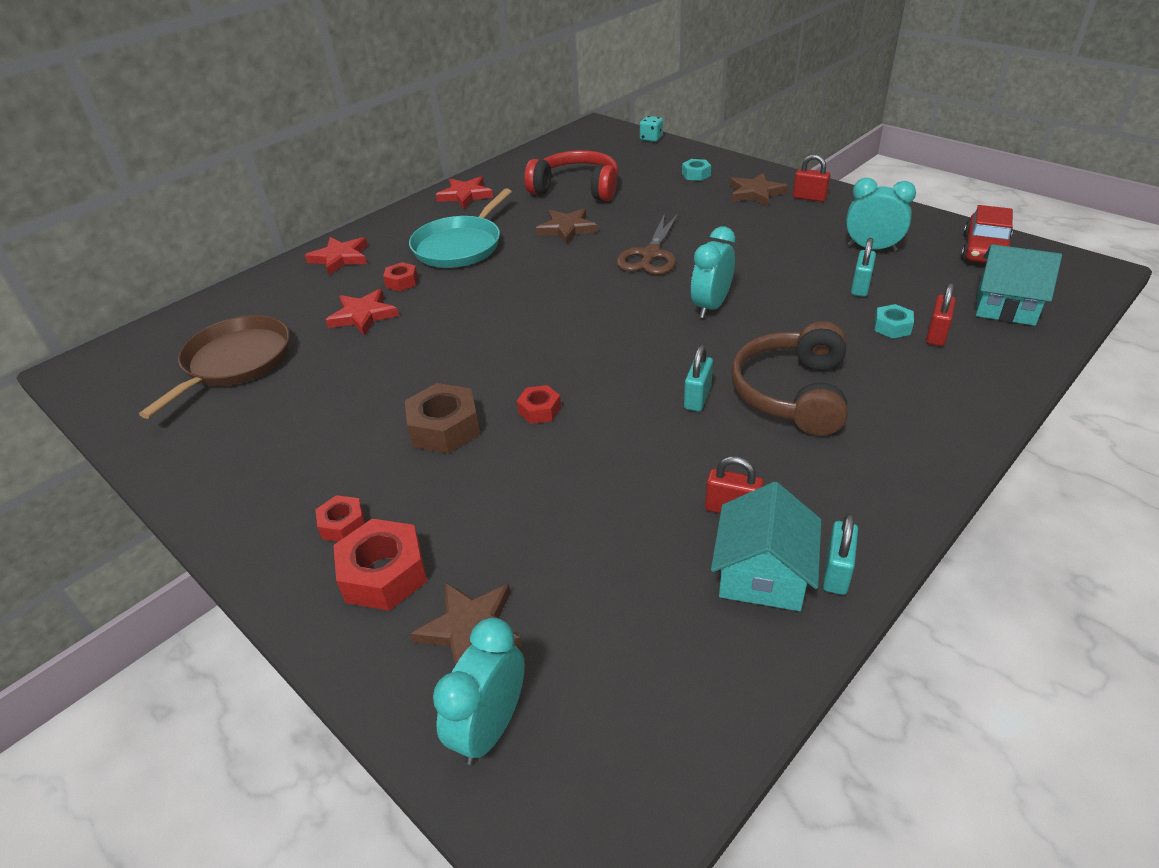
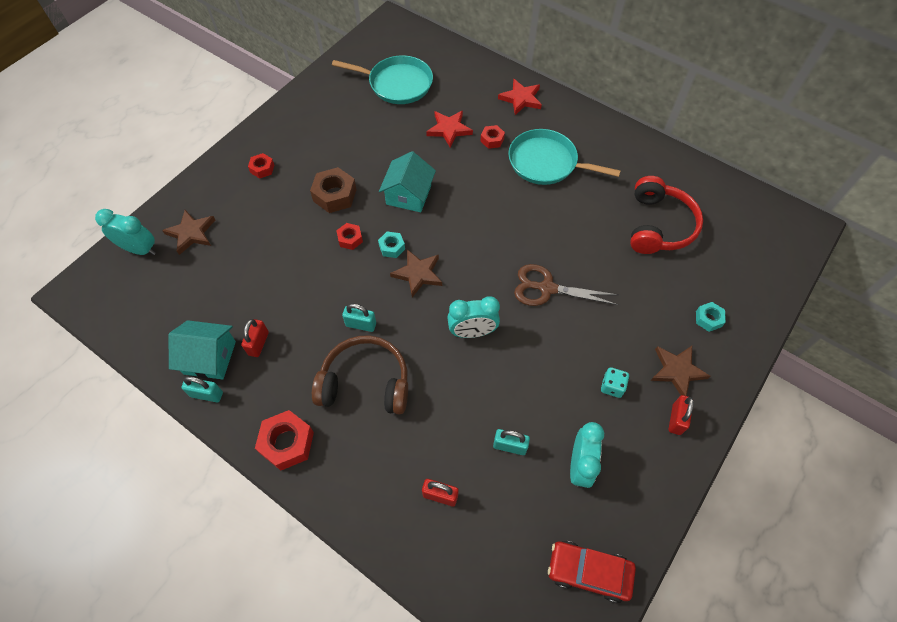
camera: 80 degrees right, 20 degrees up
brown pan [139,315,290,419] -> turquoise pan [332,55,433,104]
red nut [333,519,427,611] -> red nut moved to [255,410,314,471]
red star [436,176,493,209] -> none
brown star [536,208,598,245] -> brown star moved to [390,249,442,297]
turquoise dice [640,116,663,142] -> turquoise dice moved to [601,367,629,398]
turquoise clock [691,226,736,318] -> turquoise clock turned 150 degrees clockwise [447,296,500,338]
turquoise nut [874,304,914,339] -> turquoise nut moved to [378,232,405,258]
turquoise house [976,244,1062,326] -> turquoise house moved to [379,151,436,212]

